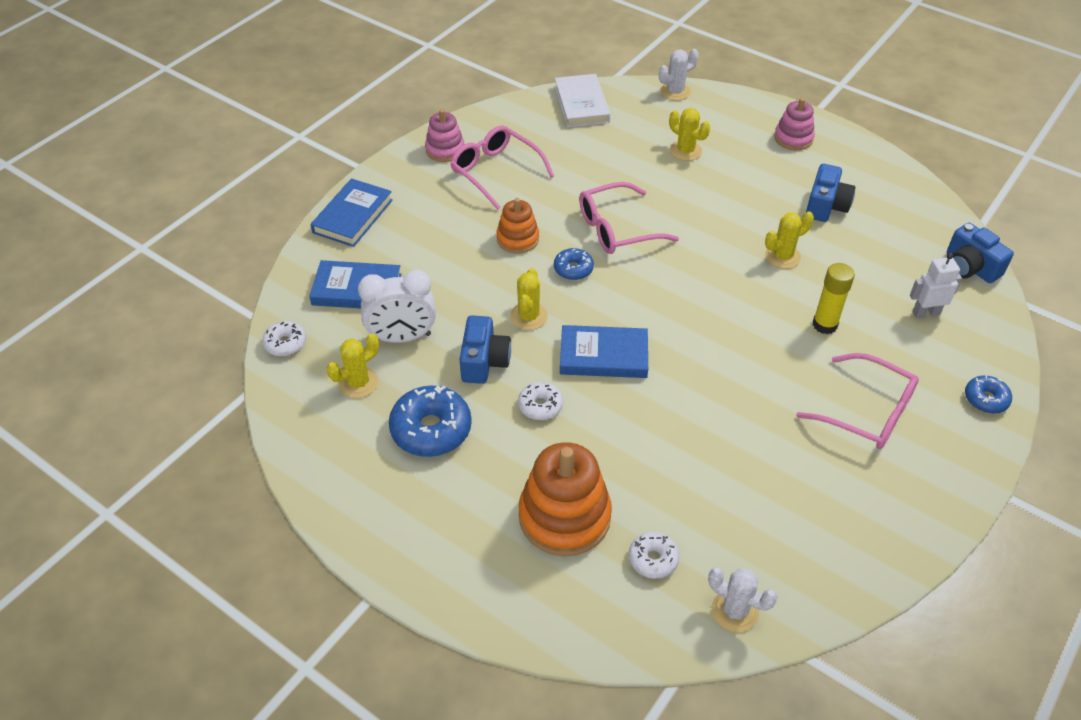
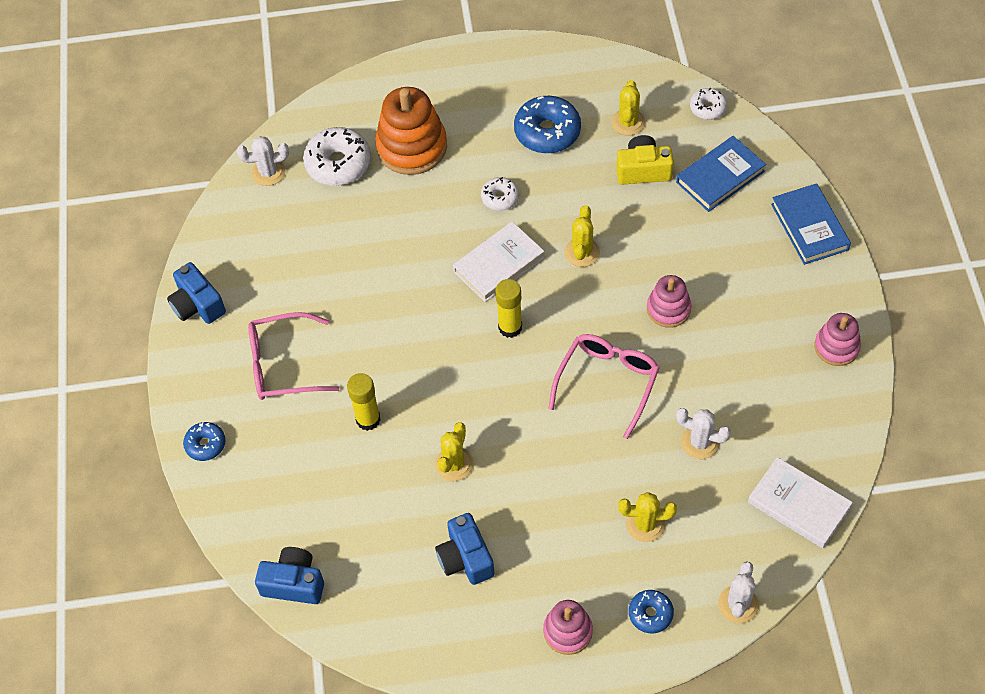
camera: 140 degrees right, 10 degrees up
white clock [358,270,436,343] -> yellow camera [616,135,674,184]
pink glasses [450,126,554,210] -> none
blue camera [459,315,511,384] -> blue camera moved to [167,262,226,324]
orange stacking toy [496,198,539,253] -> pink stacking toy [647,275,691,328]
yellow cactus [510,268,548,330] -> yellow cactus turned 45 degrees clockwise [565,205,600,267]
blue donut [554,248,594,280] -> blue donut moved to [629,590,674,633]
blue book [560,325,648,378] -> white book [453,221,545,302]
white donut [629,532,680,579] -> white donut [303,127,371,186], size x1.79
white robot [910,253,962,318] -> none
none -> yellow glue stick [495,279,522,338]
none -> white cactus [676,408,731,459]

